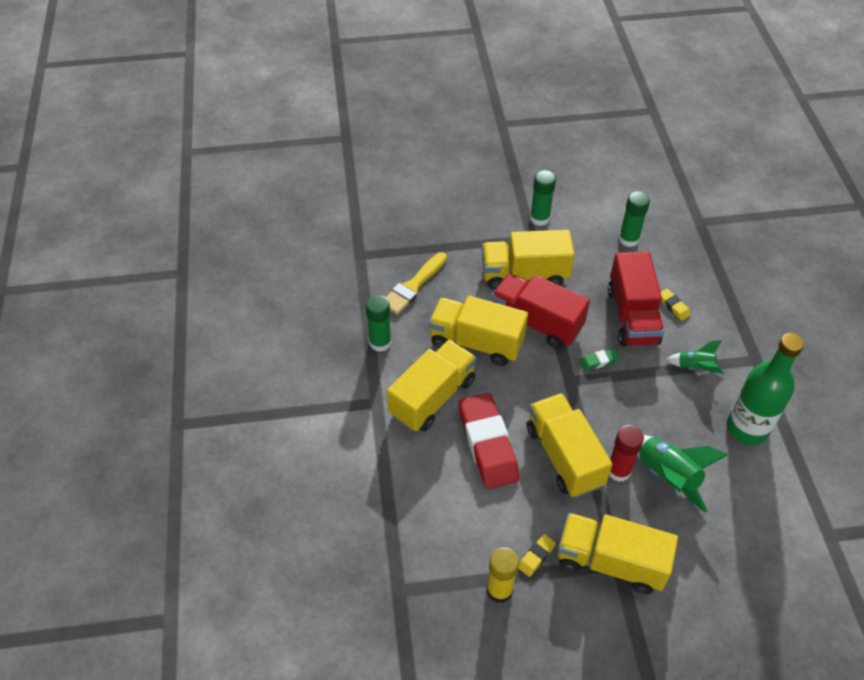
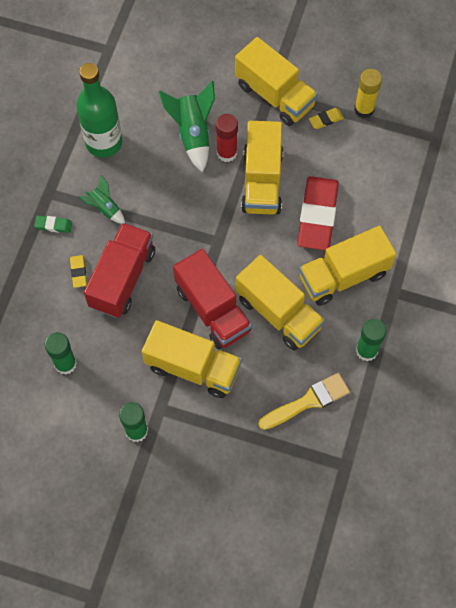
camera: 155 degrees left, 15 degrees up
green eraser [579,348,620,371] -> green eraser moved to [34,216,72,233]

